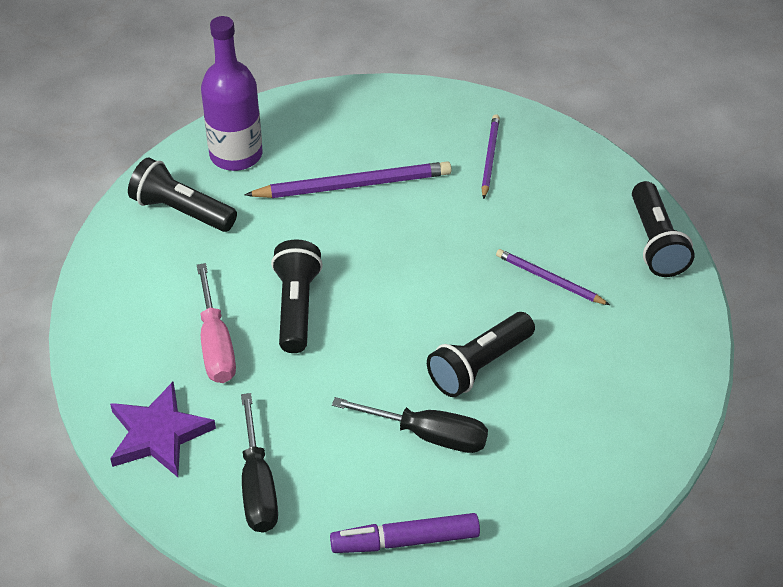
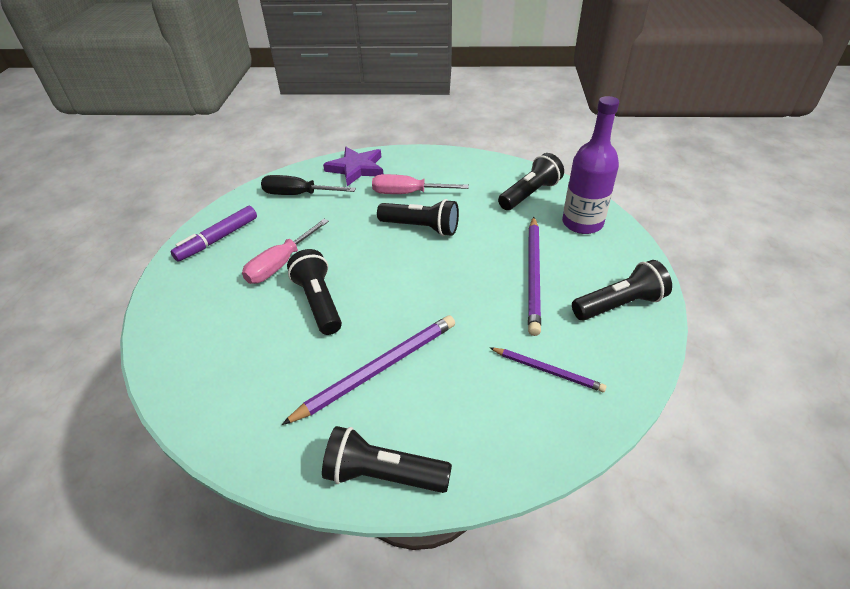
camera: 110 degrees right, 5 degrees down
purple marker [330,513,480,553] -> purple marker turned 150 degrees counterclockwise [171,206,257,262]
black screwdriver [332,397,488,453] -> pink screwdriver [242,219,329,284]
purple pencil [496,249,610,305] -> purple pencil [282,315,455,425], size x1.72
none -> black flashlight [572,260,672,320]

